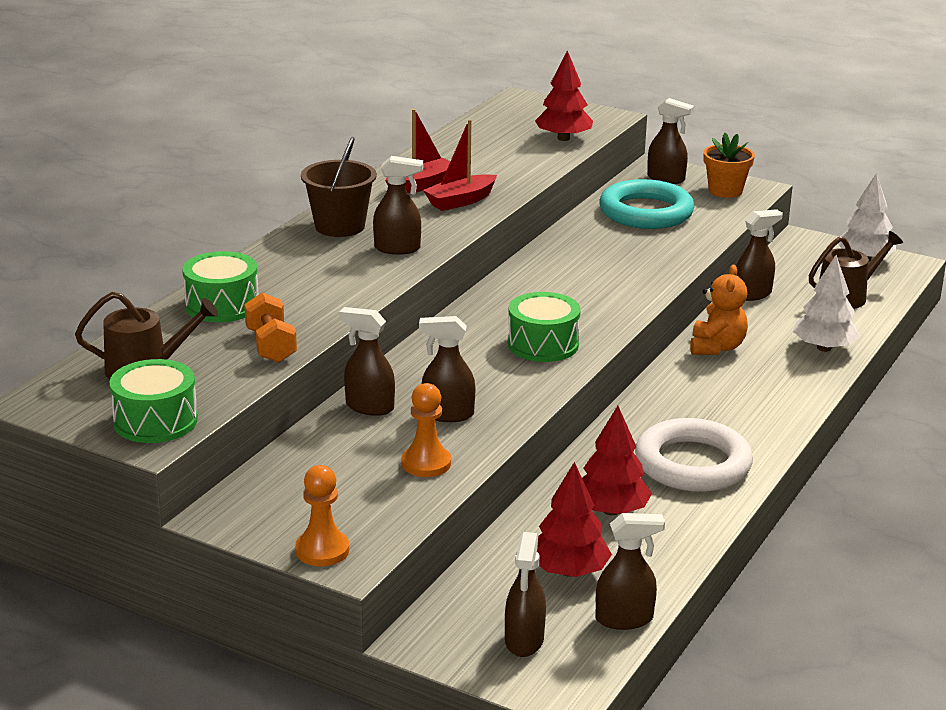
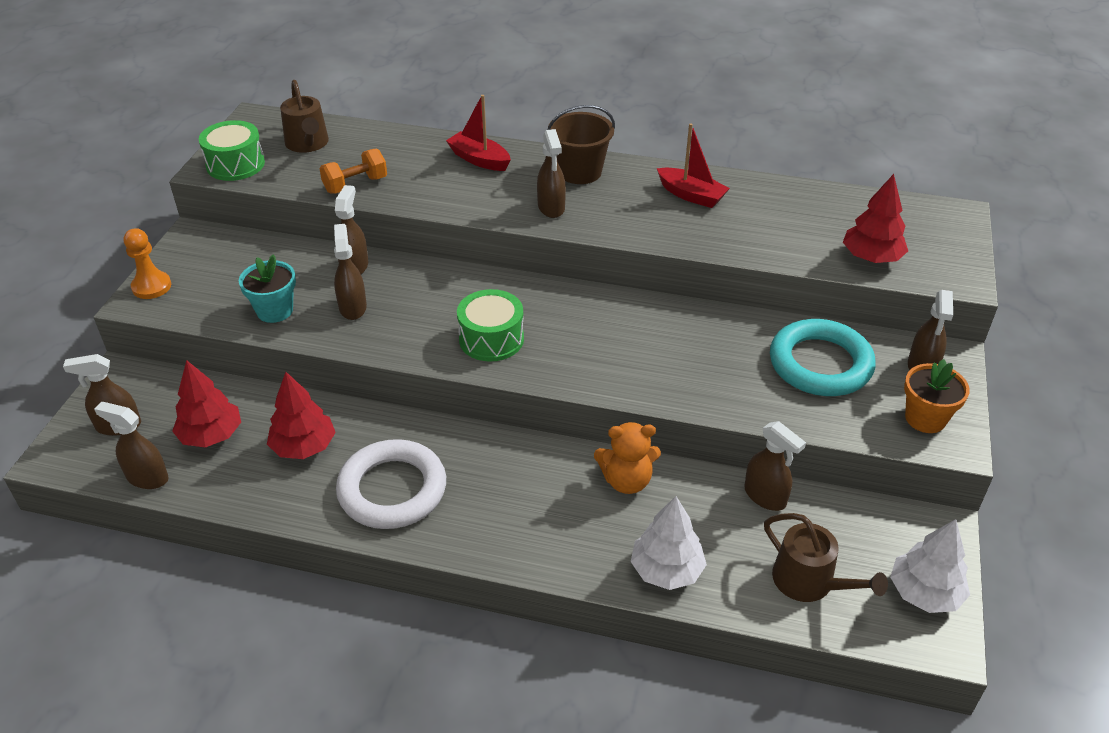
camera: 75 degrees right, 15 degrees up
green drum [182,251,258,322] -> none
orange pawn [402,383,451,477] -> turquoise flower pot [239,254,296,323]
red boat [423,119,497,211] -> red boat moved to [446,95,511,171]
brown spray bottle [596,513,665,630] -> brown spray bottle turned 135 degrees clockwise [94,402,169,489]

